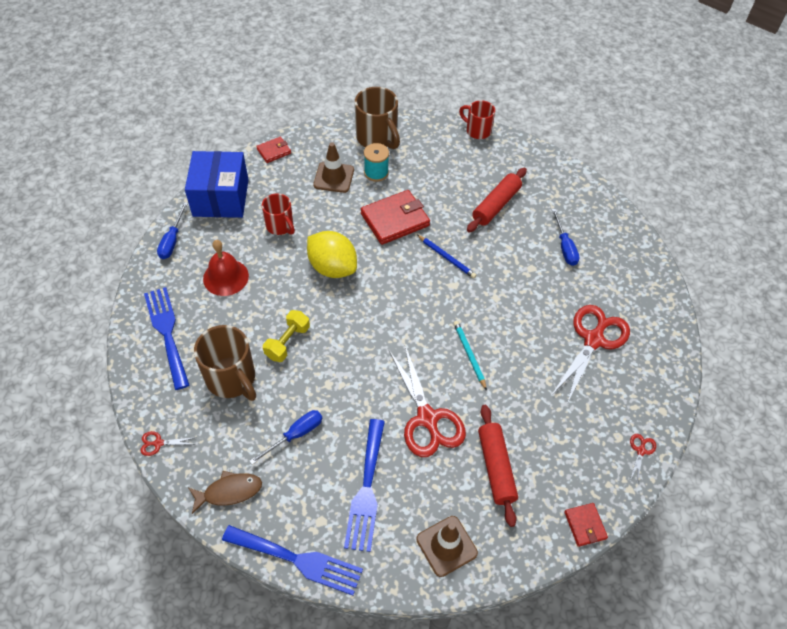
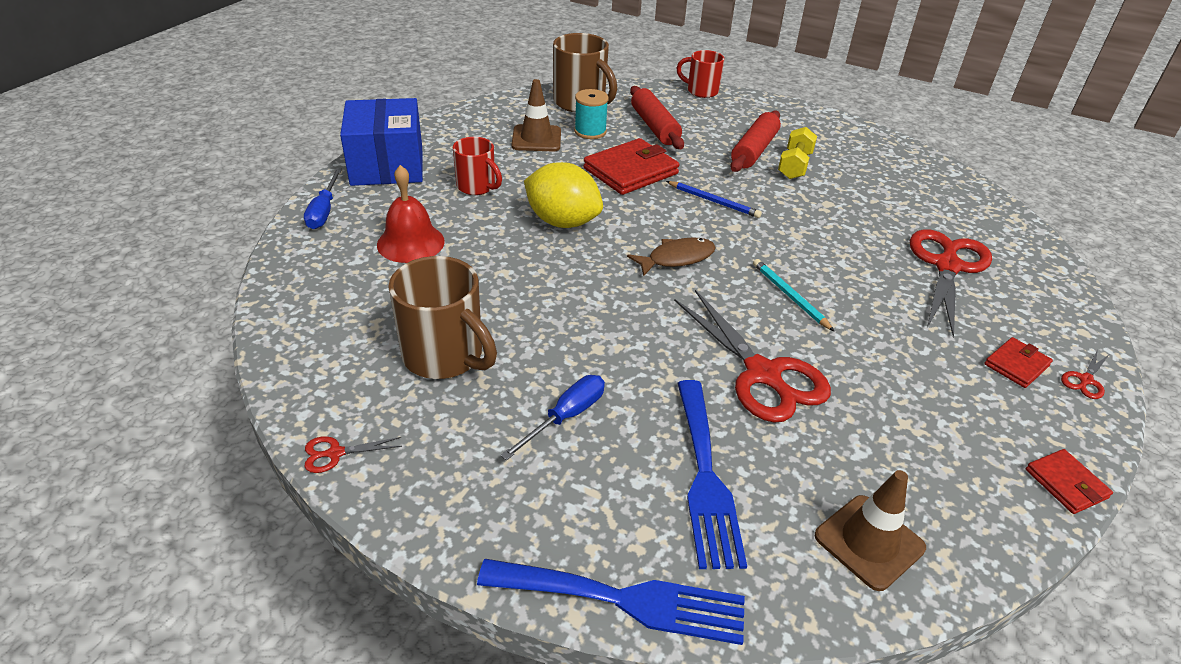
camera: 10 degrees left, 15 degrees down
blue fork [144,287,189,390] -> none
brown fish [189,471,262,514] -> brown fish moved to [627,237,716,276]
red wallet [256,137,291,163] -> red wallet moved to [984,337,1053,388]
yellow dumbbell [263,310,310,362] -> yellow dumbbell moved to [778,127,817,179]
red rolling pin [478,405,518,527] -> red rolling pin moved to [630,86,684,149]
blue screwdriver [551,209,580,266] -> none
red scissors [630,434,656,483] -> red scissors turned 150 degrees counterclockwise [1061,350,1109,399]

